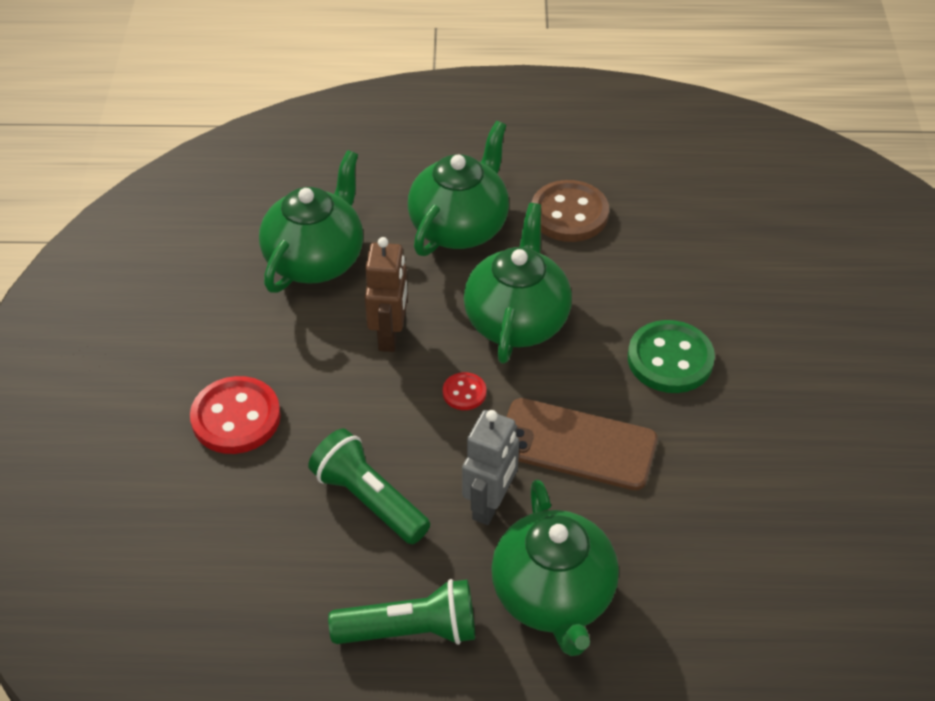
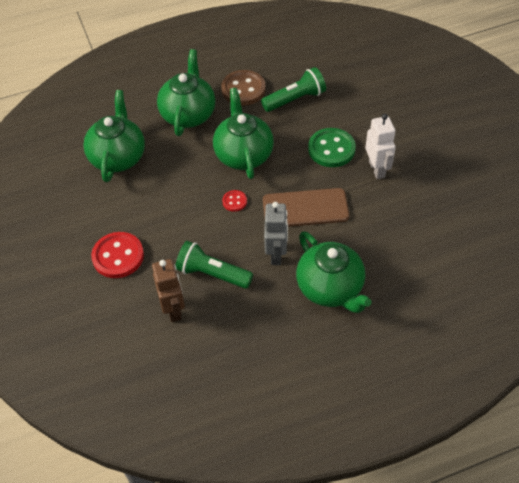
camera: 20 degrees left, 5 degrees up
green flashlight [328,579,475,645] -> green flashlight moved to [261,67,326,112]
brown robot [365,237,408,352] -> brown robot moved to [152,259,185,322]
none -> white robot [365,114,396,179]

